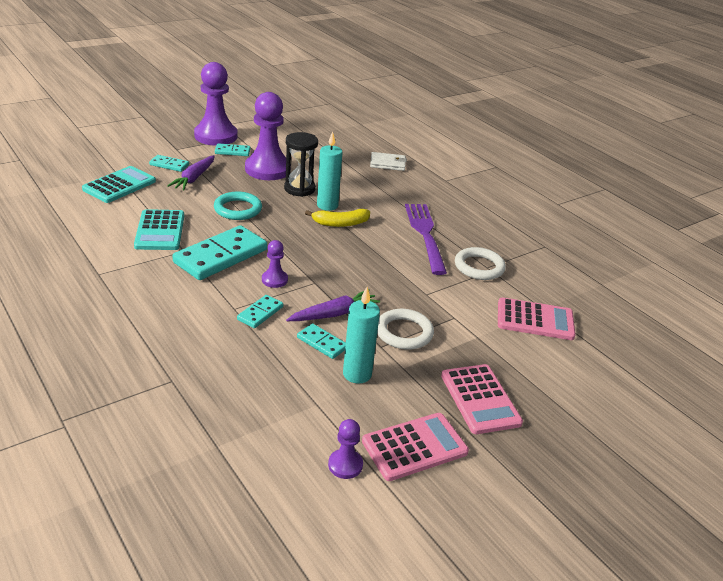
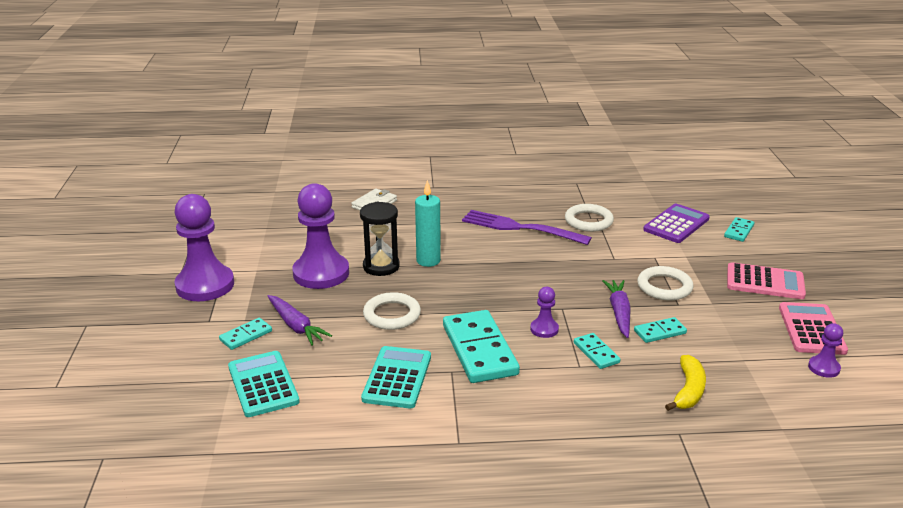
camera: 55 degrees left, 5 degrees down
turquoise calculator [134,209,184,250] -> turquoise calculator turned 105 degrees counterclockwise [361,346,431,409]
turquoise ring [214,192,262,220] -> white ring [363,292,421,330]
turquoise domino [215,143,251,156] -> turquoise domino moved to [724,217,754,242]
yellow banana [305,209,370,227] -> yellow banana moved to [665,355,706,411]
turquoise candle [343,287,380,384] -> none
pink calculator [498,297,576,340] -> purple calculator [643,204,710,243]

